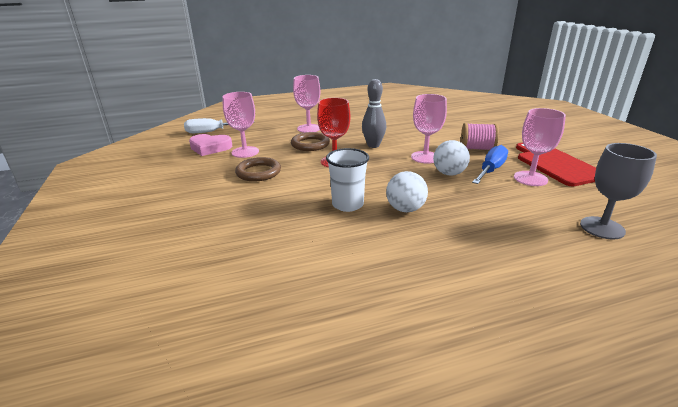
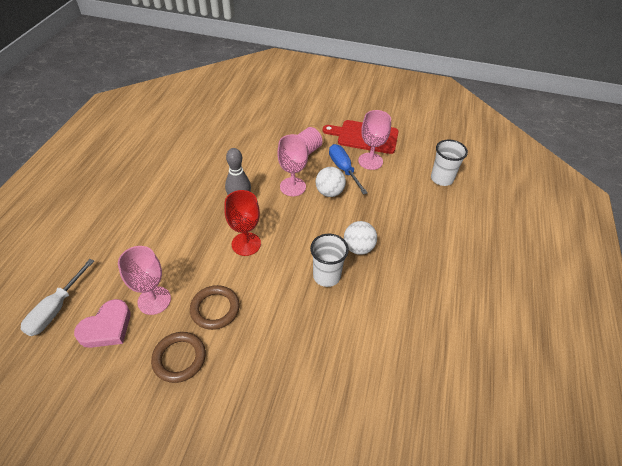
camera: 60 degrees left, 20 degrees up
brown ring [291,132,330,151] -> brown ring moved to [151,332,206,383]
pink goblet [293,75,320,133] -> none
grey goblet [580,143,657,239] -> white cup [431,140,468,186]

